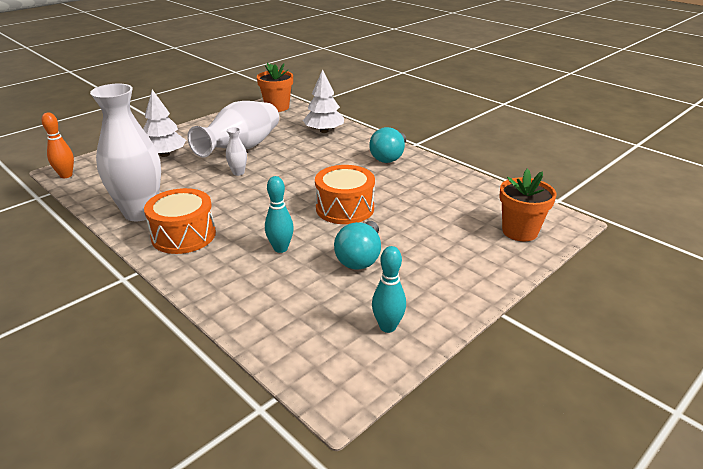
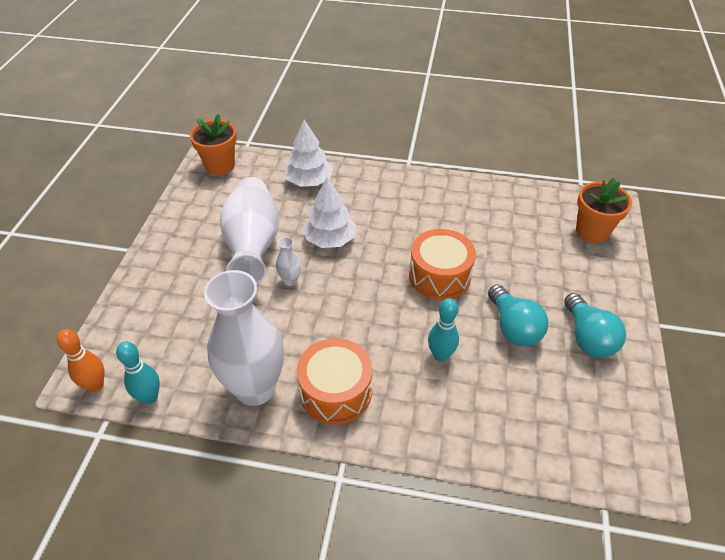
camera: 35 degrees left, 15 degrees up
white tree [143,89,186,157] -> white tree moved to [303,178,356,248]
turquoise light bulb [369,127,406,163] -> turquoise light bulb moved to [564,293,626,358]
turquoise bowling pin [372,246,406,333] -> turquoise bowling pin moved to [116,341,160,404]

